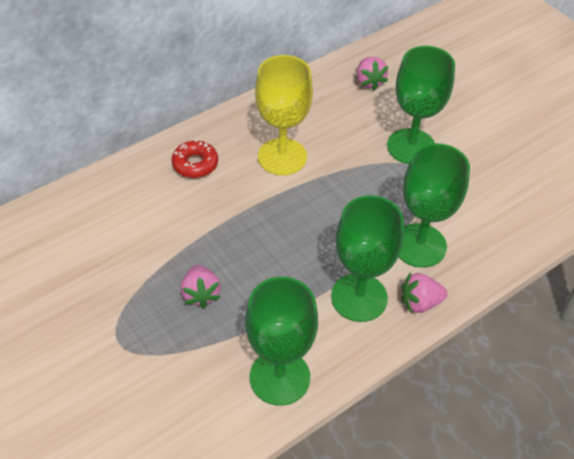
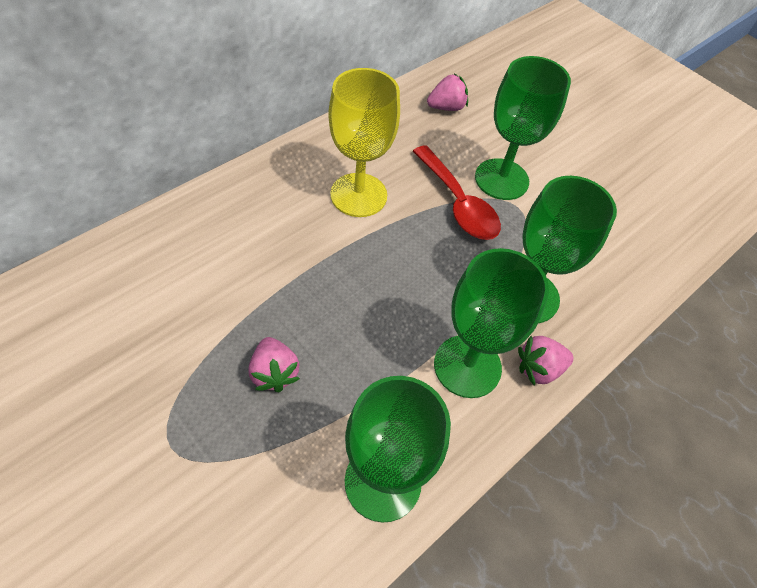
camera: 10 degrees left, 5 degrees up
red donut [171,140,218,178] -> none
pink strawberry [357,57,388,90] -> pink strawberry turned 90 degrees counterclockwise [427,74,468,111]
none -> red spoon [413,145,501,240]

